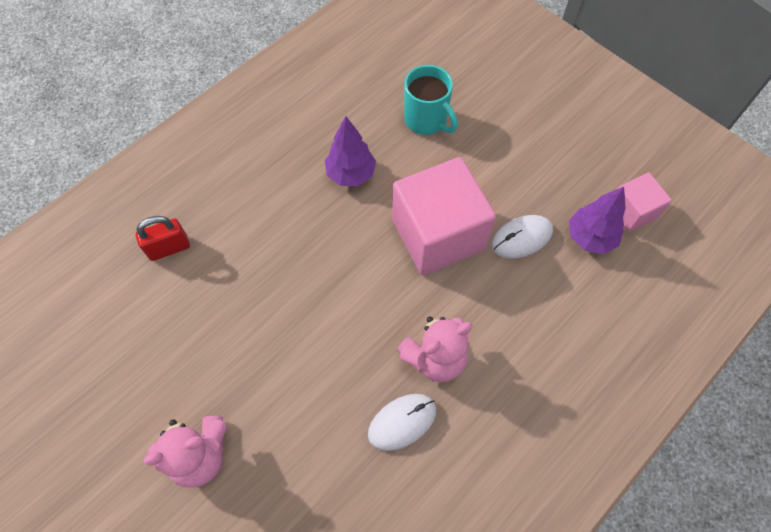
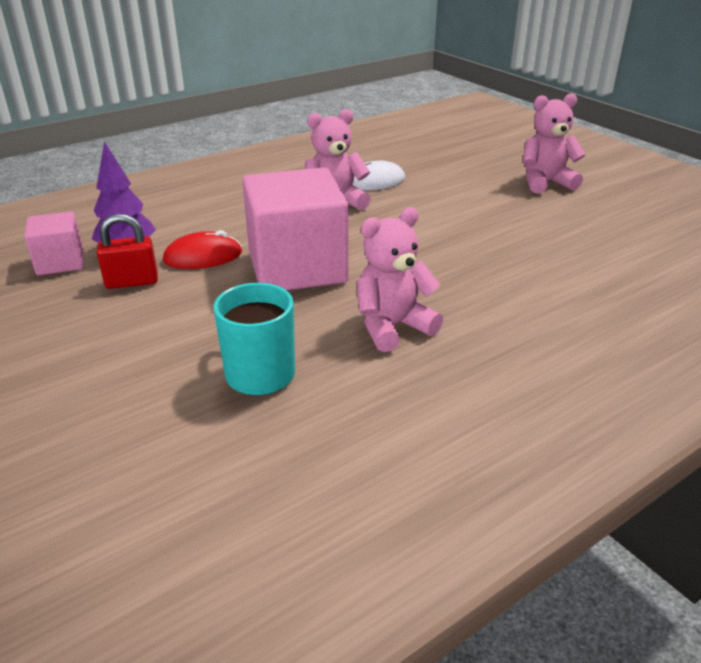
camera: 170 degrees left, 30 degrees down
red padlock [136,216,190,261] -> red padlock moved to [97,214,158,289]
purple tree [325,116,376,186] -> pink teddy bear [357,207,443,352]
white mouse [492,215,553,259] -> red mouse [163,230,242,269]

